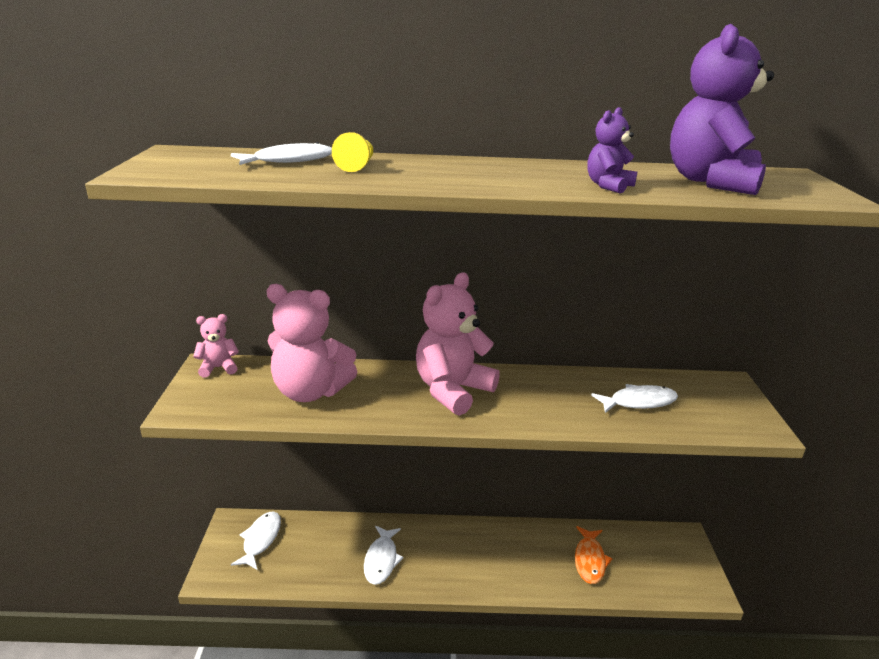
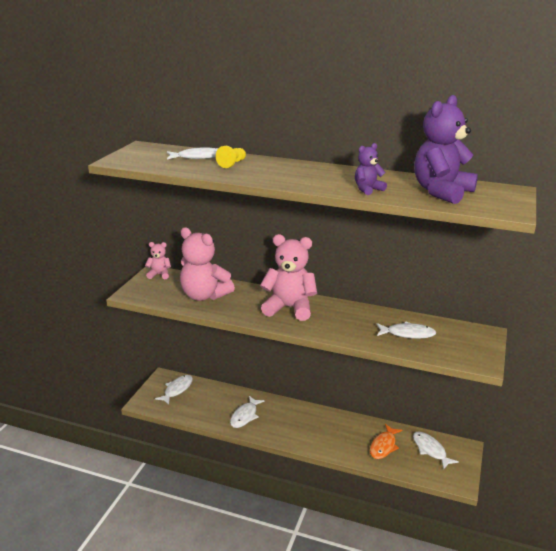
camera: 20 degrees right, 0 degrees up
pink teddy bear [416,273,500,416] -> pink teddy bear turned 45 degrees clockwise [260,234,317,321]
none -> white fish [413,432,459,470]

